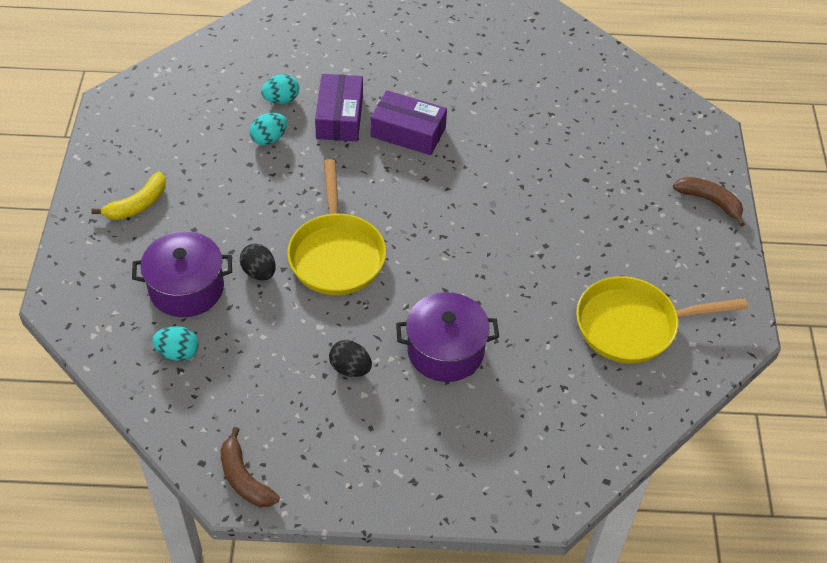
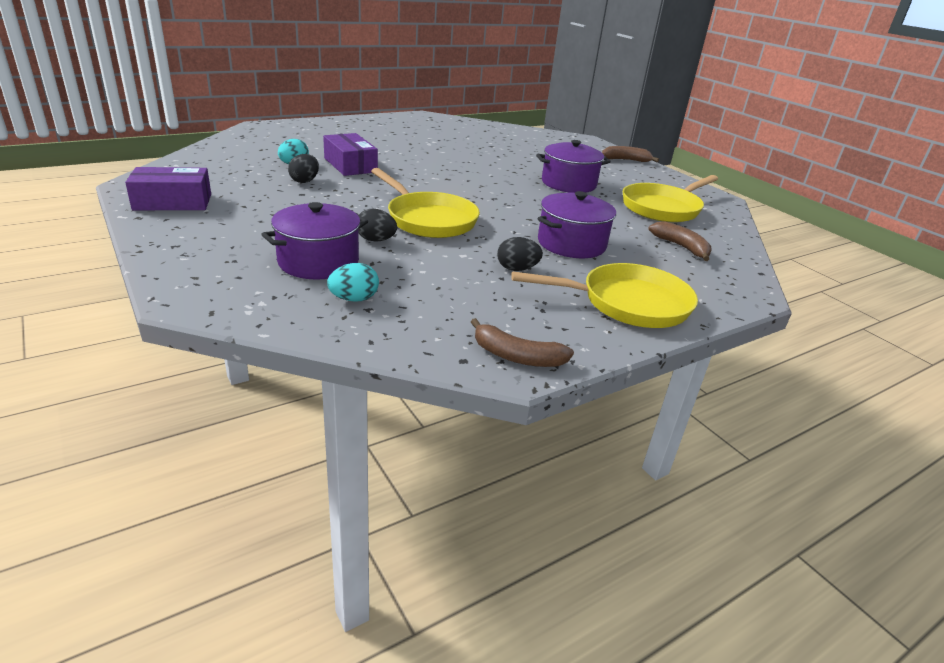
camera: 35 degrees left, 20 degrees down
yellow banana [91,172,166,220] -> none
turquoise egg [250,113,287,145] -> black egg [288,154,319,183]
purple box [370,90,447,155] -> purple box moved to [125,167,211,210]
none -> yellow pan [511,263,698,328]
none -> purple pot [536,140,611,193]
none -> brown banana [648,221,711,261]

